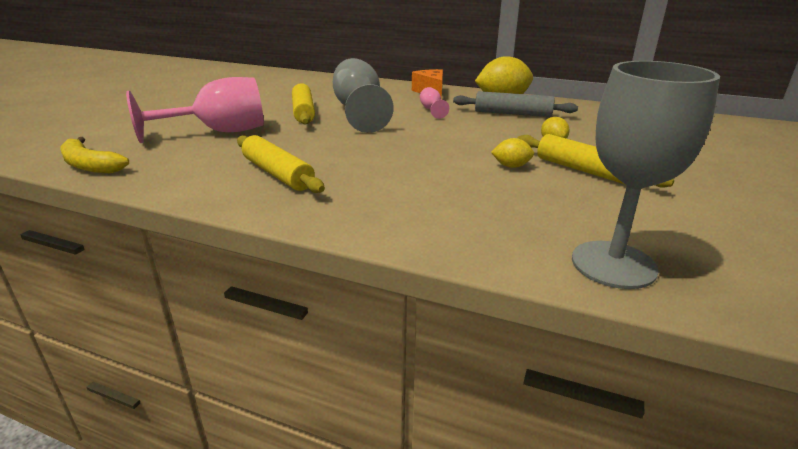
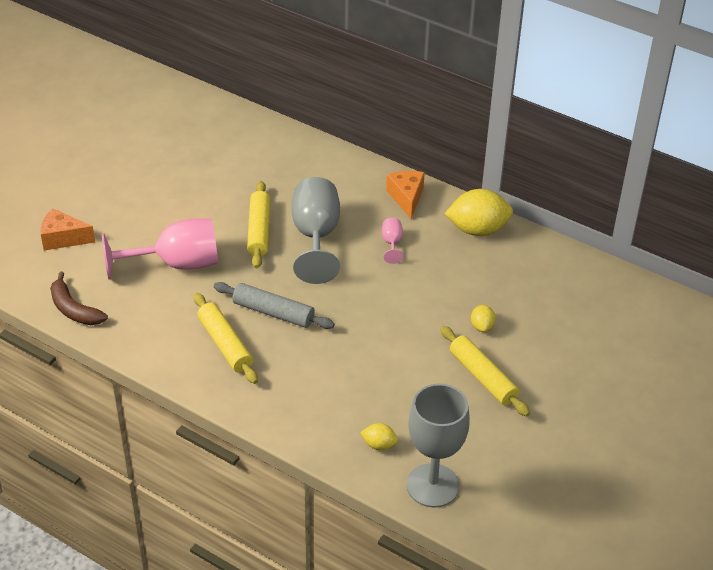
camera: 10 degrees right, 15 degrees up
yellow banana [60,137,129,173] -> brown banana [50,272,108,325]
grey rolling pin [453,91,578,117] -> grey rolling pin moved to [214,282,335,329]
yellow lemon [491,138,534,168] -> yellow lemon moved to [360,423,398,450]
none -> orange cheese [41,208,95,251]

